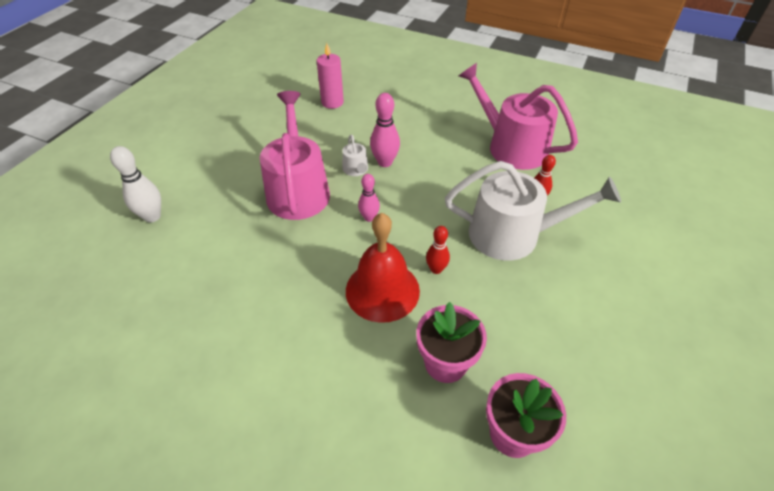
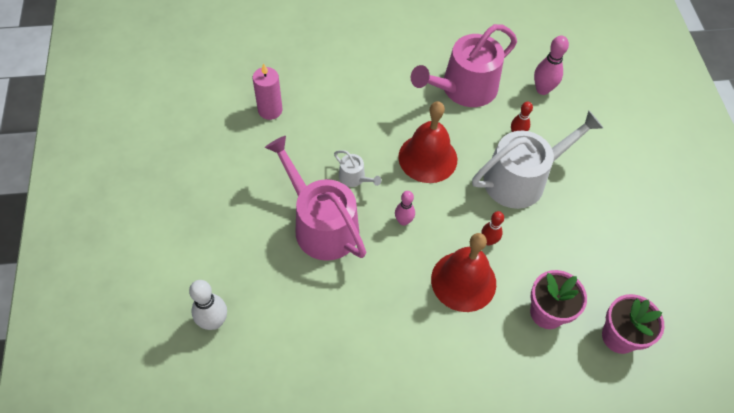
camera: 35 degrees left, 10 degrees up
pink bowling pin [370,93,400,167] -> pink bowling pin moved to [534,36,569,95]
pink watering can [459,63,578,170] -> pink watering can turned 45 degrees counterclockwise [411,24,517,107]
none -> red bell [398,101,457,183]

